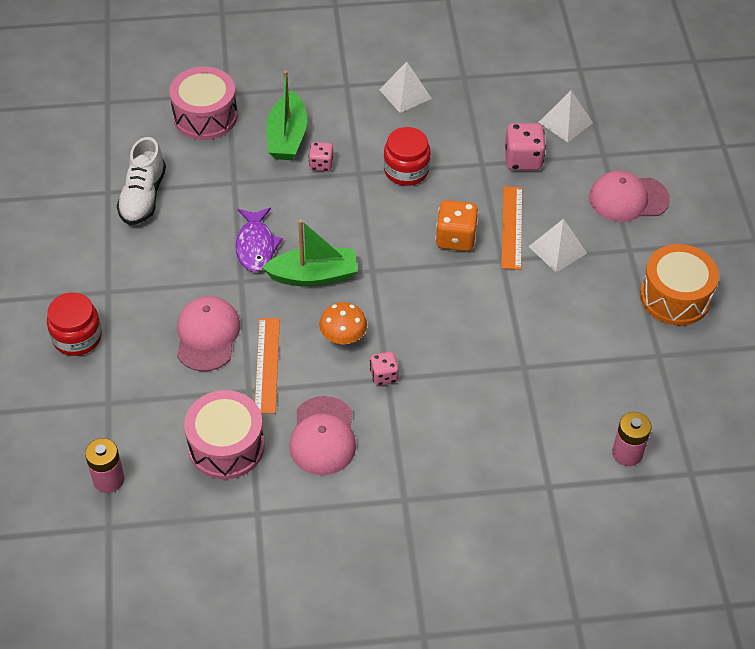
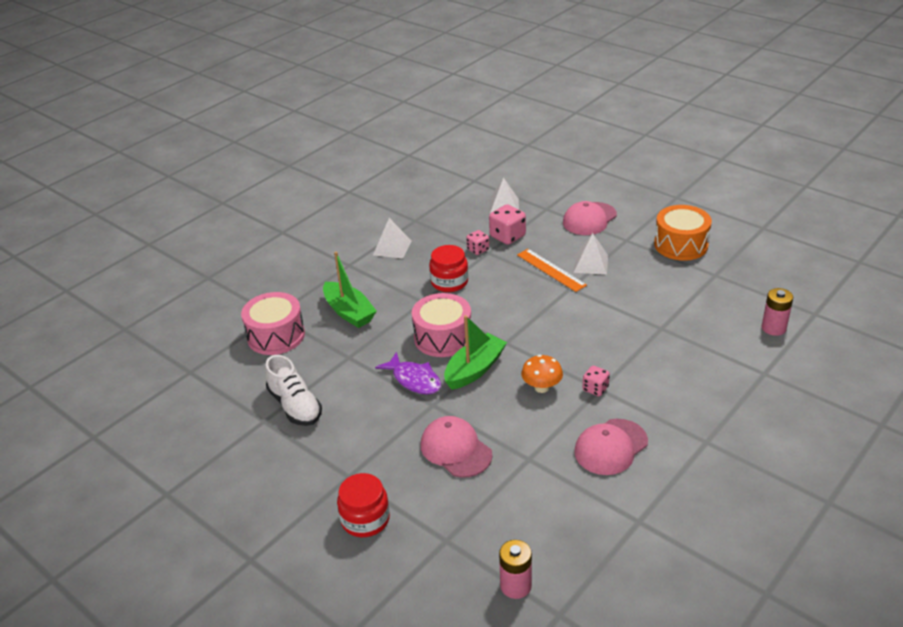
camera: 40 degrees left, 15 degrees down
pink drum [184,390,265,479] -> pink drum moved to [412,293,471,357]
orange ruler [255,318,280,414] -> none
pink cap [289,396,356,475] -> pink cap turned 90 degrees clockwise [574,419,648,475]
pink dice [309,142,333,172] -> pink dice moved to [466,230,489,255]
orange dice [435,200,479,251] -> none

